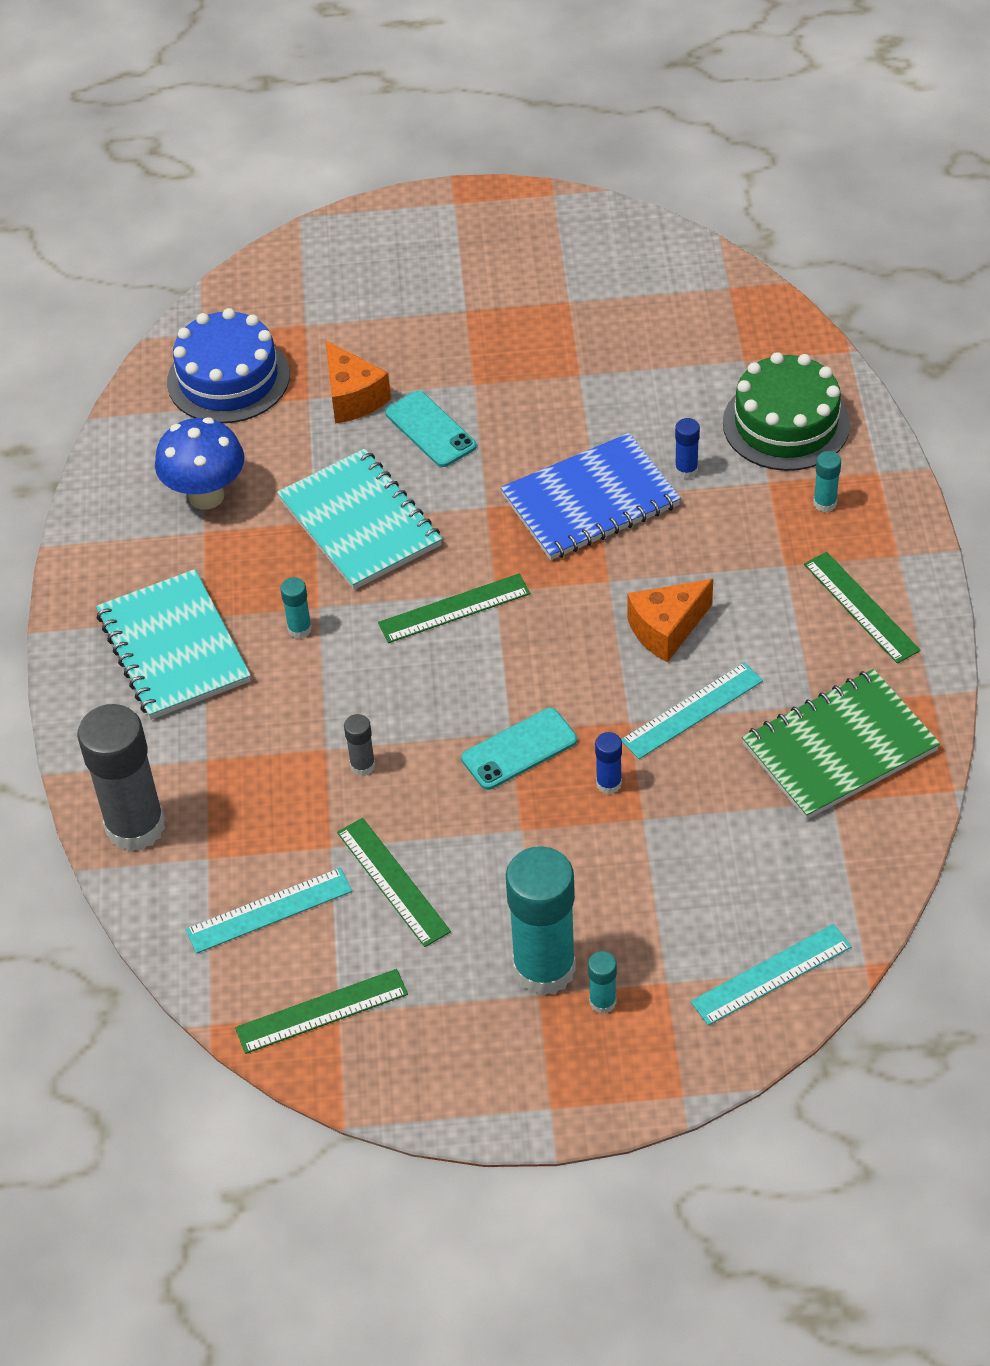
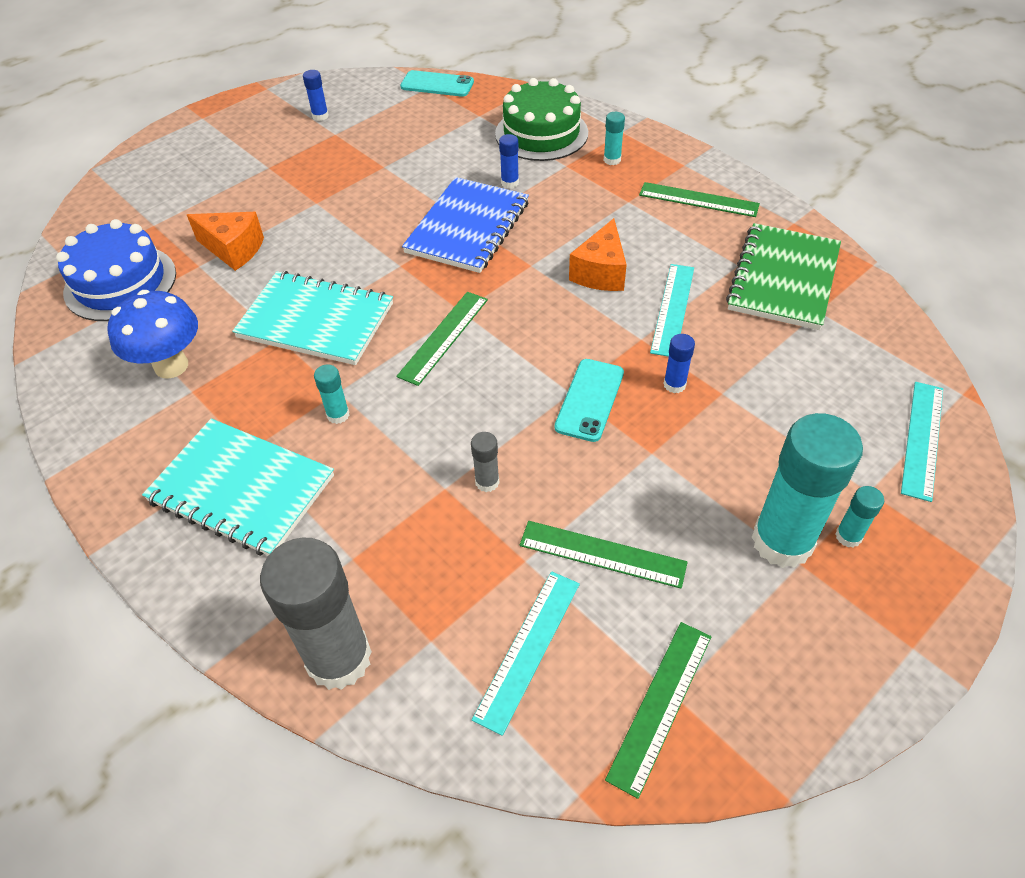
camera: 40 degrees left, 0 degrees up
turquoise phone [385,391,476,467] -> turquoise phone moved to [400,70,474,97]
none -> blue glue stick [303,70,329,121]

